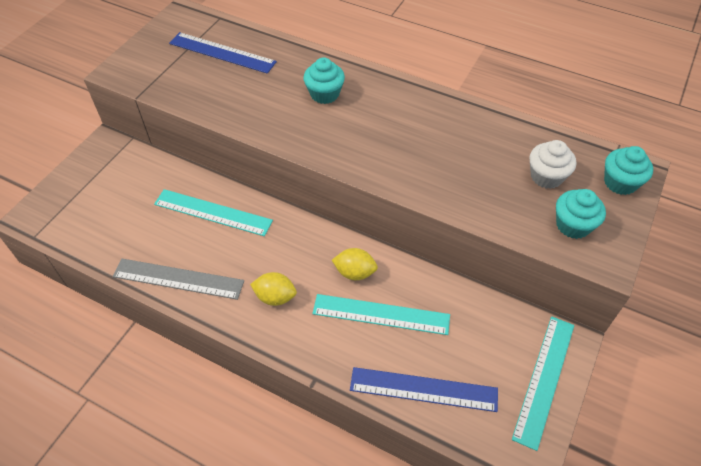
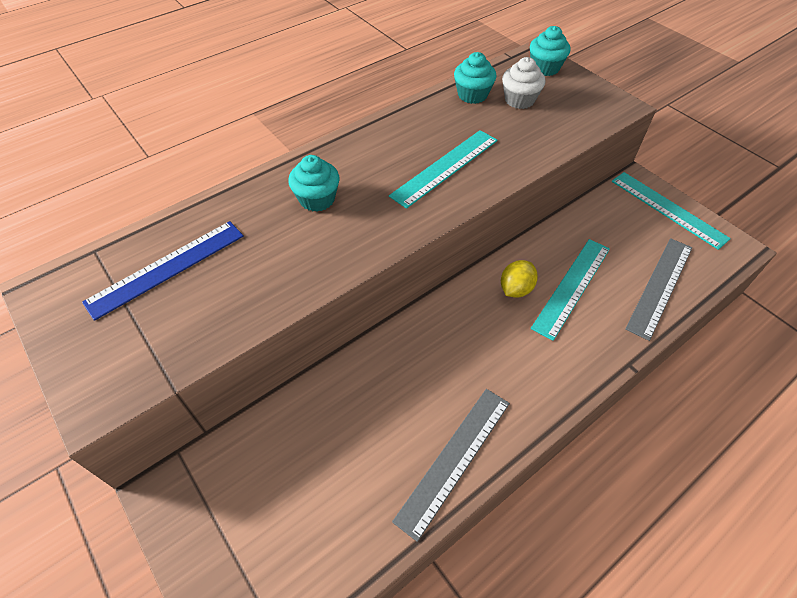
camera: 65 degrees left, 0 degrees up
turquoise ruler [154,189,273,236] -> turquoise ruler moved to [389,130,498,209]
yellow lemon [250,272,297,306] -> none
blue ruler [350,367,498,412] -> grey ruler [625,238,692,341]
turquoise cupcake [556,189,606,239] -> turquoise cupcake moved to [454,52,496,104]

